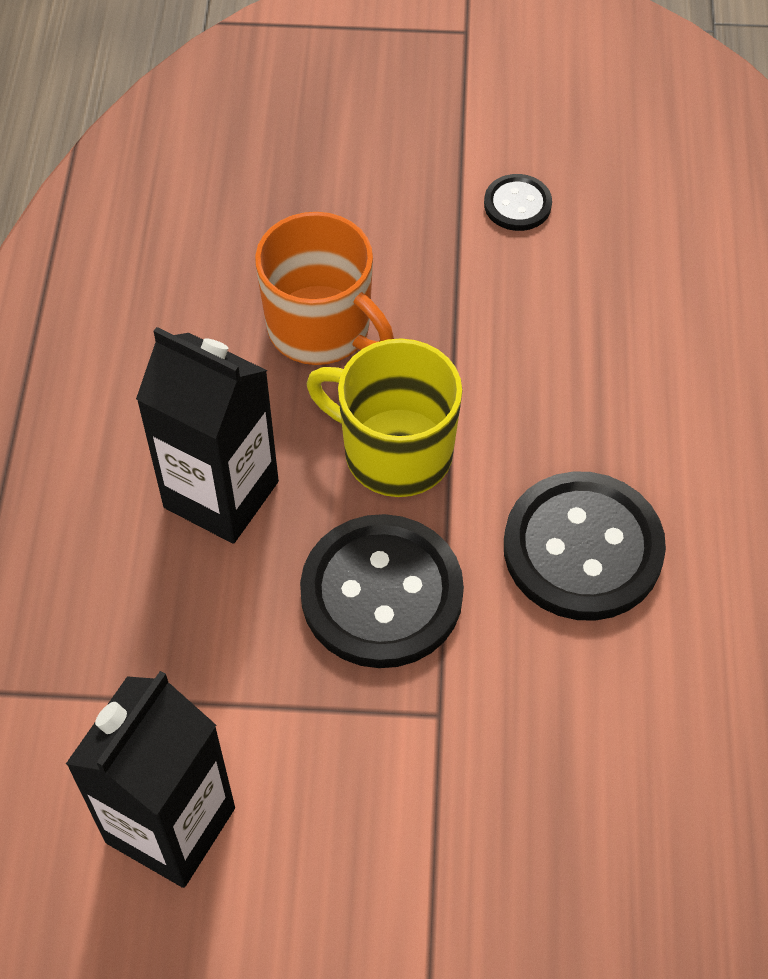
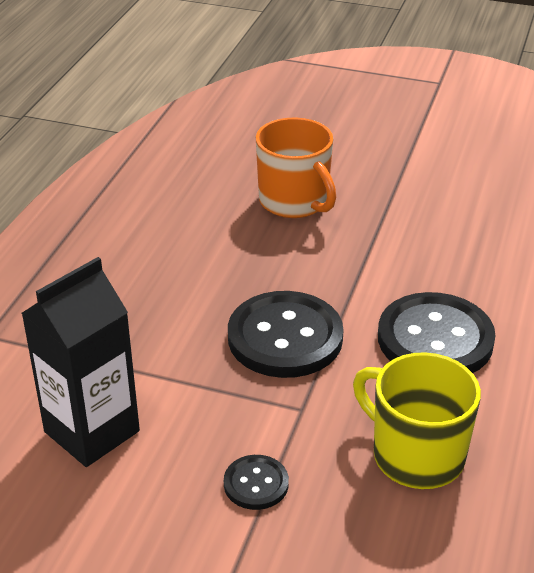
camera: 15 degrees right, 20 degrees down
black carton [136,327,279,544] -> none
yellow mug [306,338,463,497] -> yellow mug moved to [353,352,481,489]
black button [484,174,552,231] -> black button moved to [224,455,289,510]

